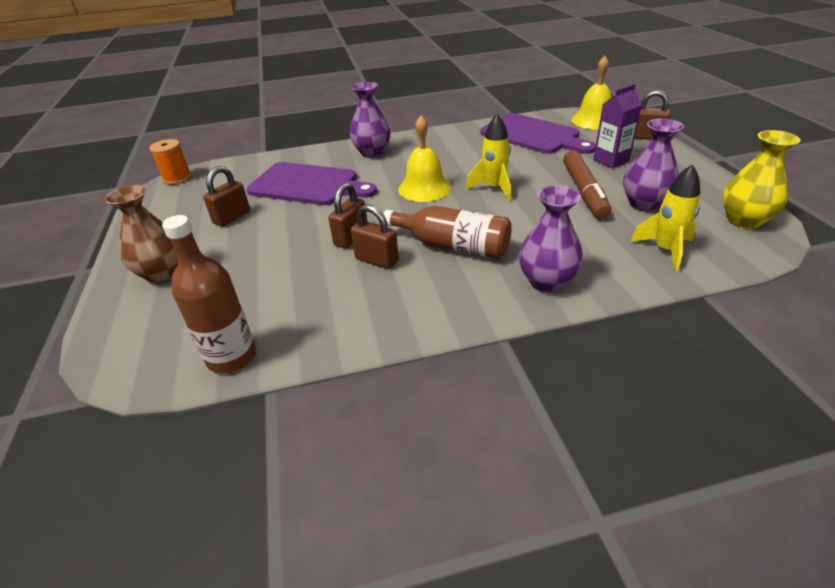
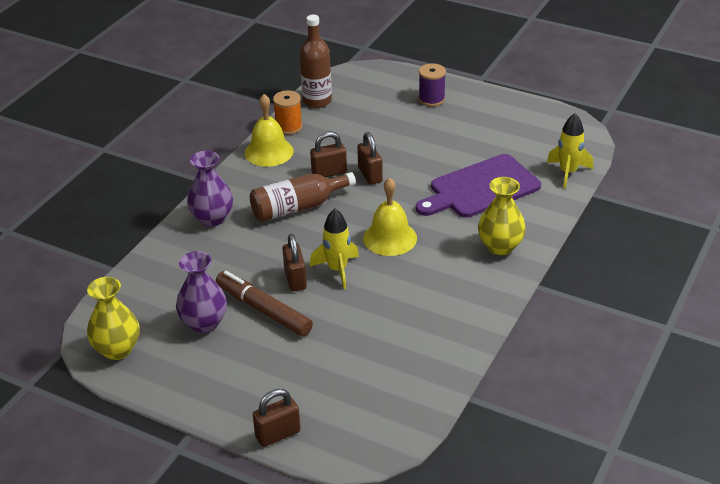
camera: 130 degrees right, 0 degrees up
brown vase [105,185,178,283] -> purple spool [419,63,446,107]
orange spool [149,139,191,185] -> orange spool moved to [273,90,303,135]
brown padlock [203,166,250,227] -> brown padlock moved to [282,234,307,291]
purple vase [350,82,391,158] -> yellow vase [478,177,526,255]
purple cutting board [480,113,596,154] -> none
yellow bell [571,56,612,130] -> yellow bell moved to [245,94,294,167]
purple carton [593,84,642,168] -> none
yellow rocket [630,164,700,272] -> yellow rocket moved to [547,113,593,189]

